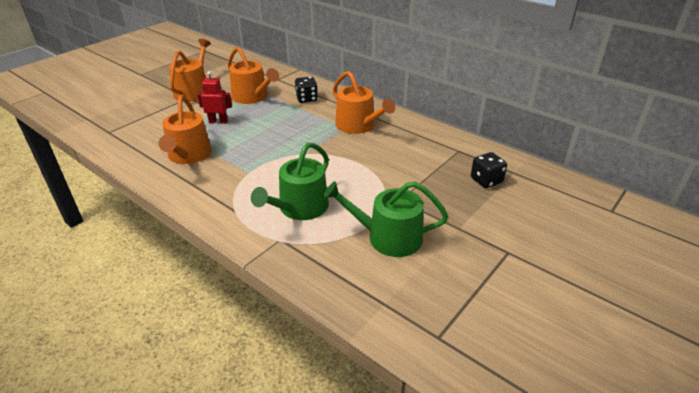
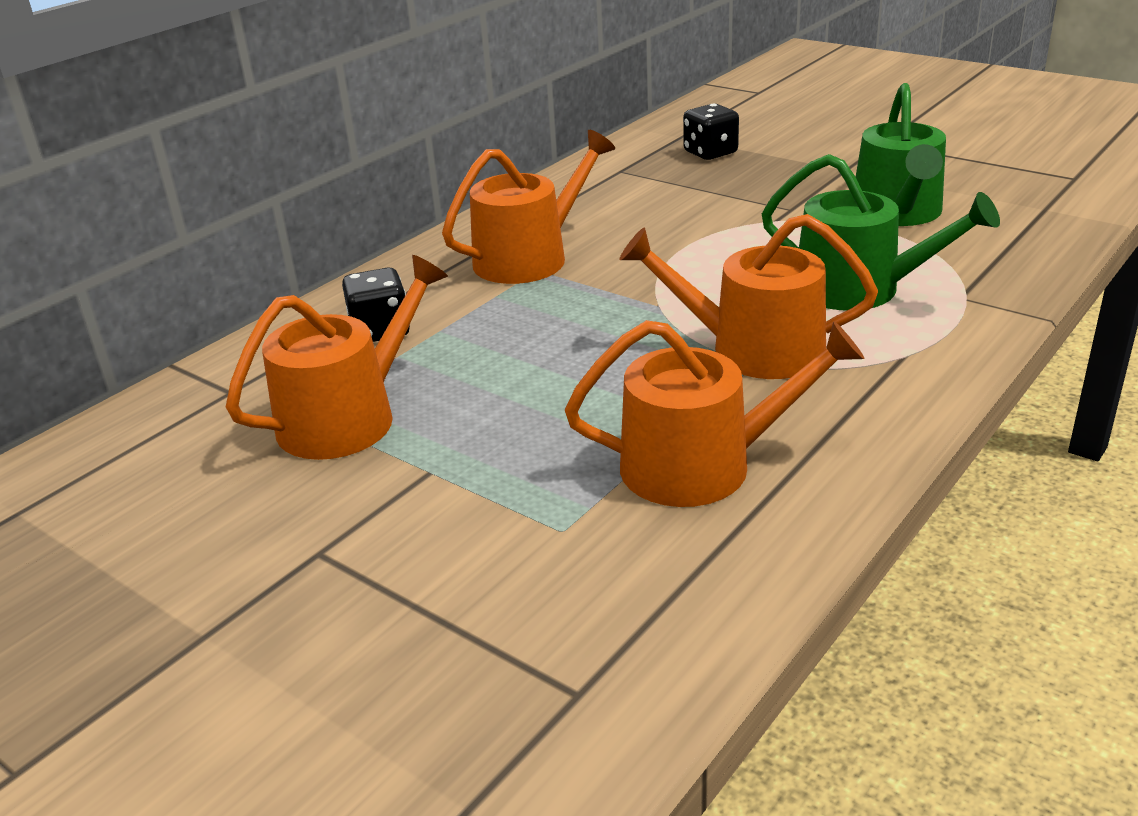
camera: 90 degrees left, 5 degrees down
orange watering can [169,39,211,102] -> orange watering can moved to [619,214,878,379]
red robot [197,71,232,124] -> none

